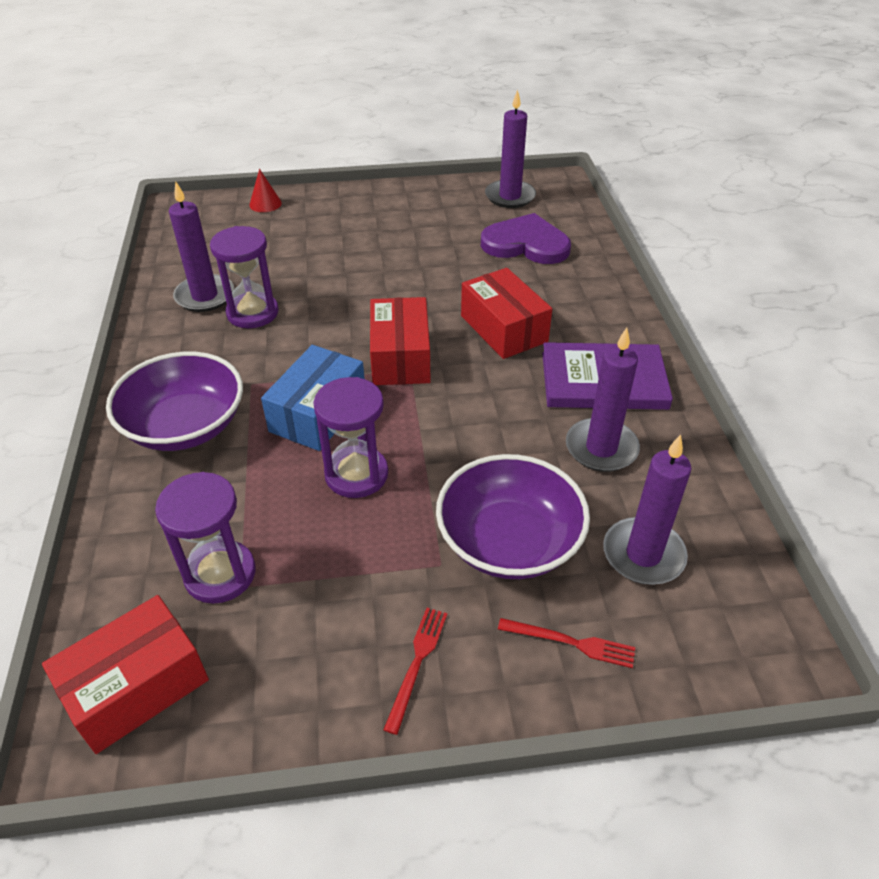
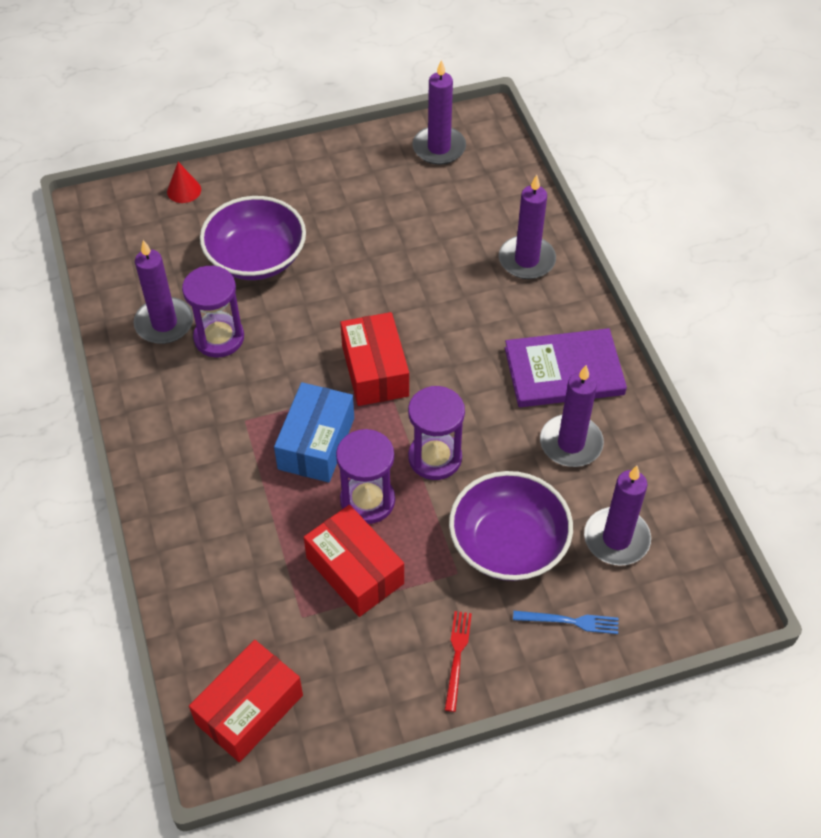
camera: 10 degrees left, 10 degrees up
purple bowl [106,352,243,451] -> purple bowl moved to [200,196,306,280]
purple hourglass [155,472,256,604] -> purple hourglass moved to [408,386,465,480]
red box [461,268,552,359] -> red box moved to [304,505,404,617]
purple heart [481,213,571,264] -> none
red fork [498,618,635,668] -> blue fork [513,611,618,634]
none -> purple candle [499,175,556,279]

